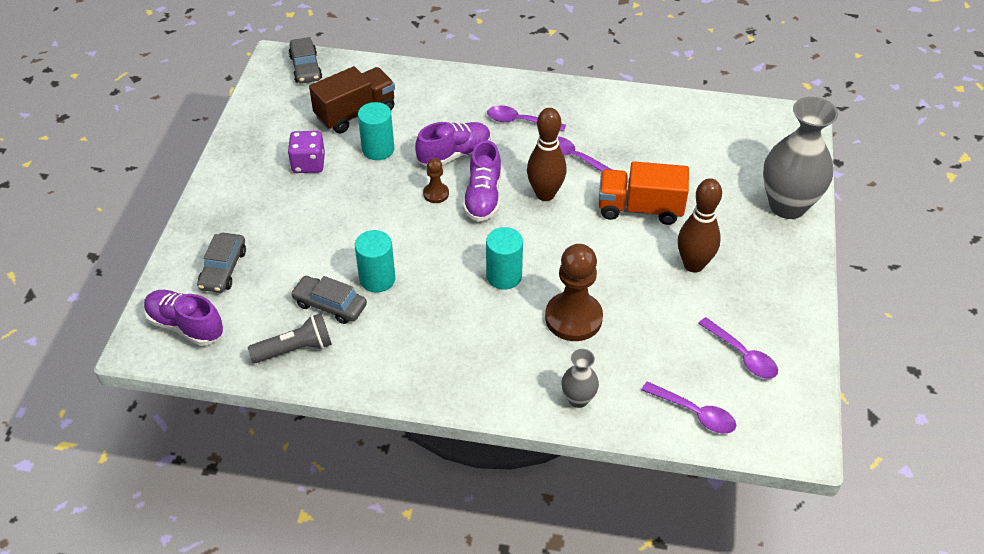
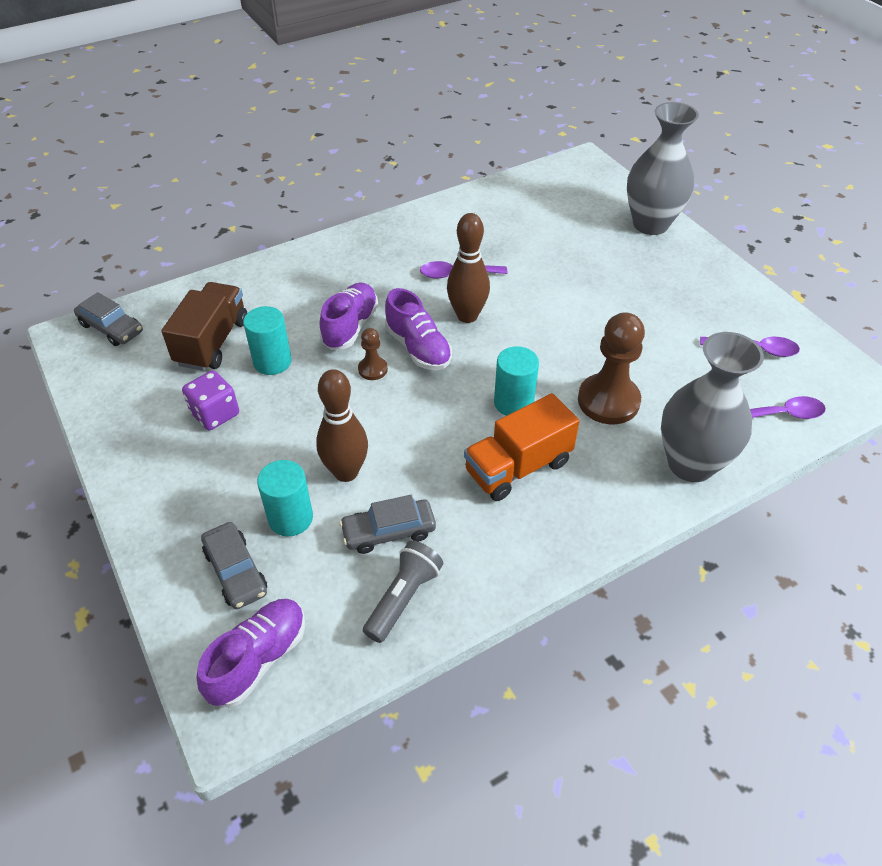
camera: 40 degrees left, 0 degrees up
purple shoe [144,290,224,346] -> purple shoe turned 135 degrees clockwise [197,599,305,707]
turquoise cylinder [355,230,395,293] -> turquoise cylinder moved to [257,460,313,536]
purple spoon [487,106,566,132] -> none
grey vase [561,349,599,408] -> grey vase [661,332,764,482], size x2.07
orange truck [599,161,689,225] -> orange truck moved to [464,393,580,501]
brown bowling pin [678,178,722,273] -> brown bowling pin moved to [316,369,368,482]

